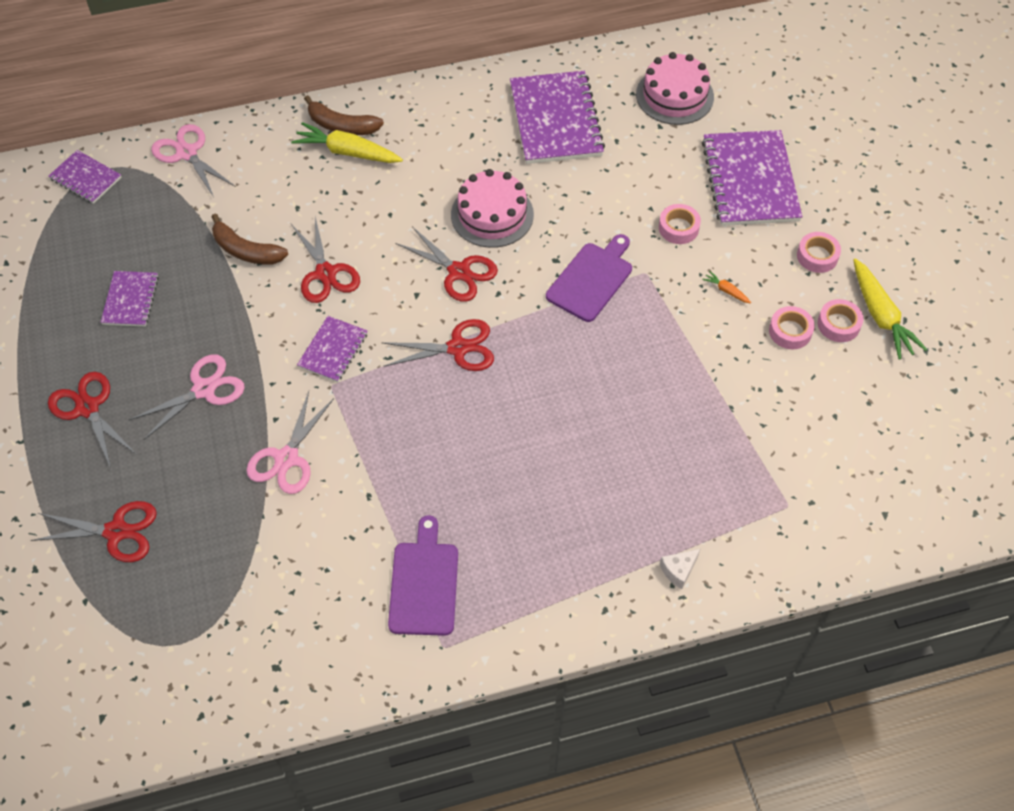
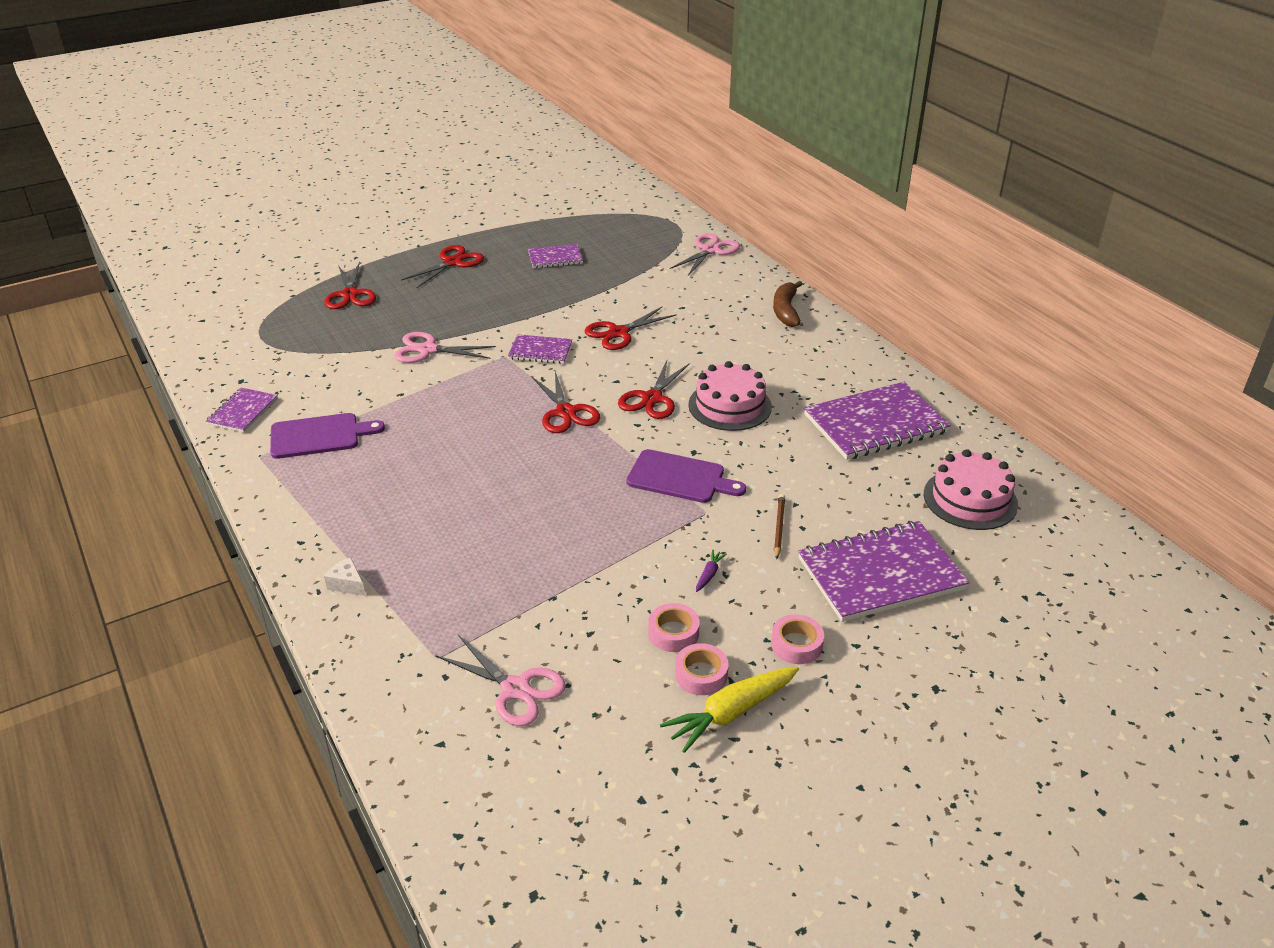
camera: 75 degrees right, 20 degrees down
purple notebook [48,150,122,204] -> purple notebook moved to [206,388,278,432]
pink scissors [129,354,245,440] -> pink scissors moved to [435,635,566,726]
brown banana [212,213,288,265] -> none
yellow carrot [291,122,403,163] -> none
pink tape [659,204,701,244] -> brown pencil [774,494,785,559]
orange carrot [702,271,751,304] -> purple carrot [696,550,727,592]

